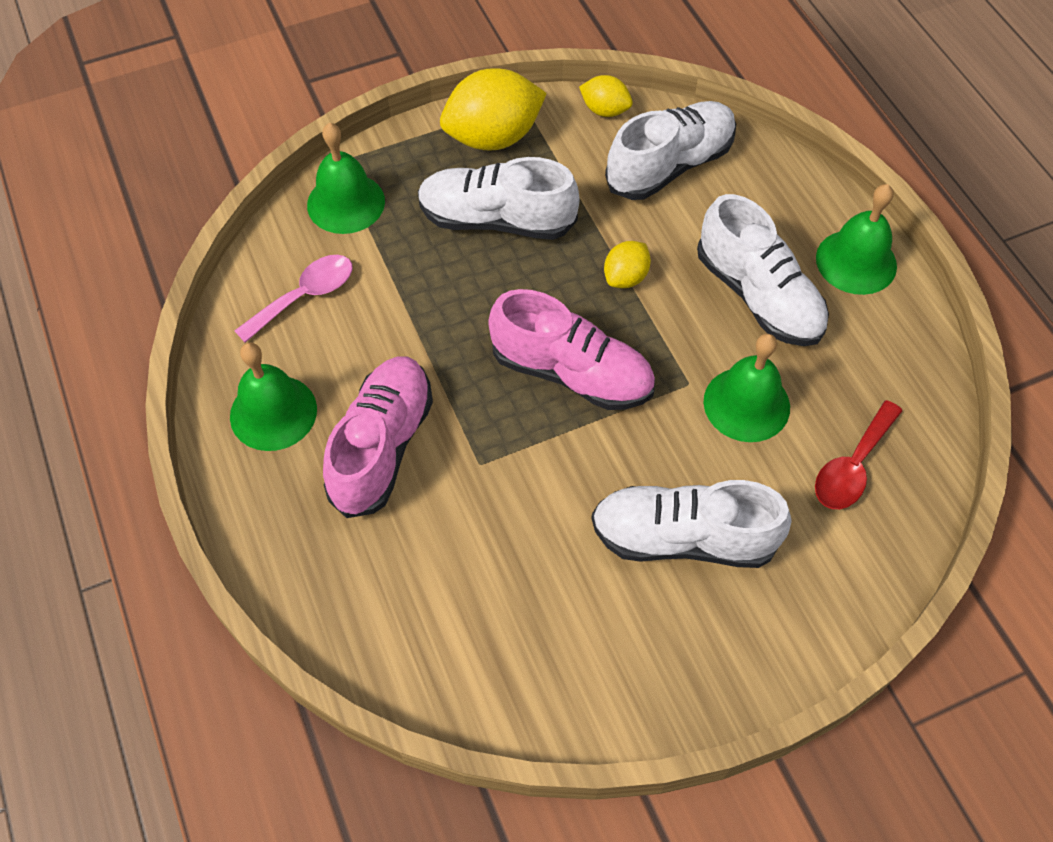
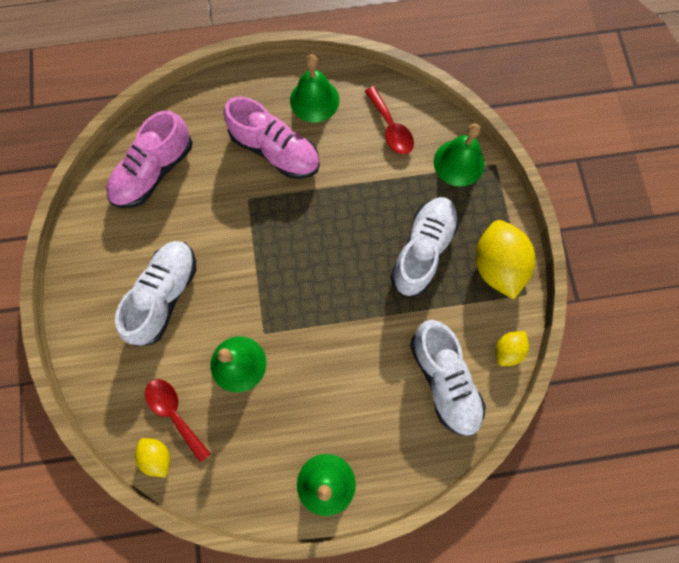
camera: 105 degrees right, 15 degrees up
pink spoon [234,255,353,343] -> red spoon [365,87,414,154]
pink shoe [488,289,655,410] -> pink shoe moved to [106,111,193,208]
yellow lemon [604,241,651,288] -> yellow lemon moved to [135,438,170,477]
white shoe [697,194,829,346] -> none

